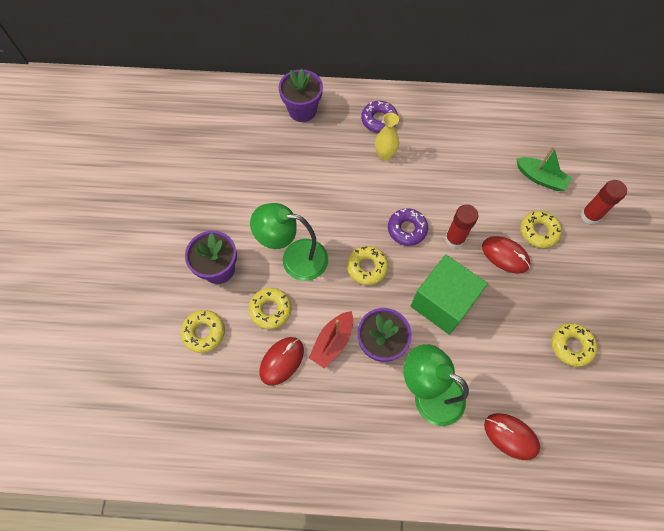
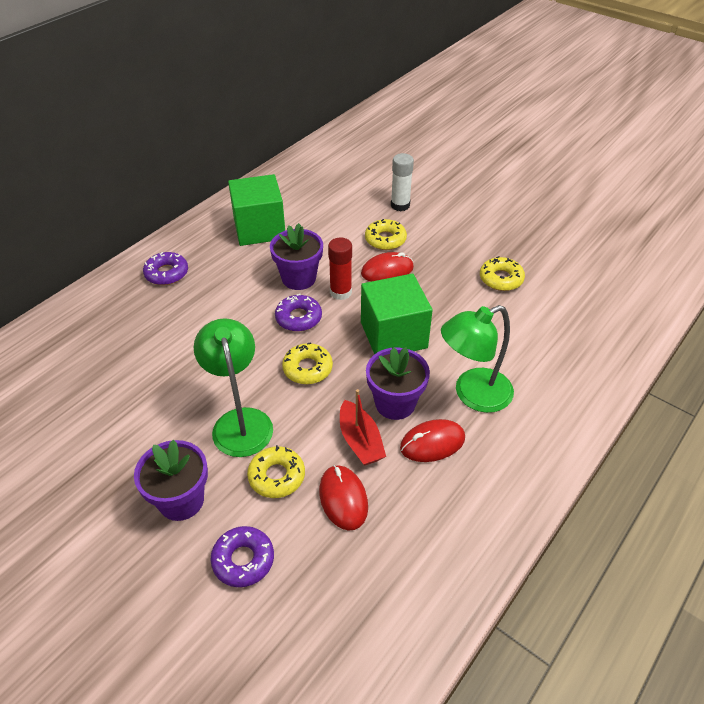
camera: 55 degrees left, 20 degrees down
yellow donut [181,310,225,353] -> purple donut [210,526,274,587]
green lamp [250,203,328,281] -> green lamp turned 120 degrees clockwise [194,318,273,457]
purple flower pot [279,69,323,122] -> purple flower pot moved to [270,223,323,290]
yellow vase [375,113,399,161] -> none
red mouse [484,413,540,460] -> red mouse moved to [400,419,465,462]
green boat [516,146,572,191] -> none
red glue stick [580,180,627,224] -> white glue stick [391,153,414,211]
none -> green cube [228,174,285,246]

